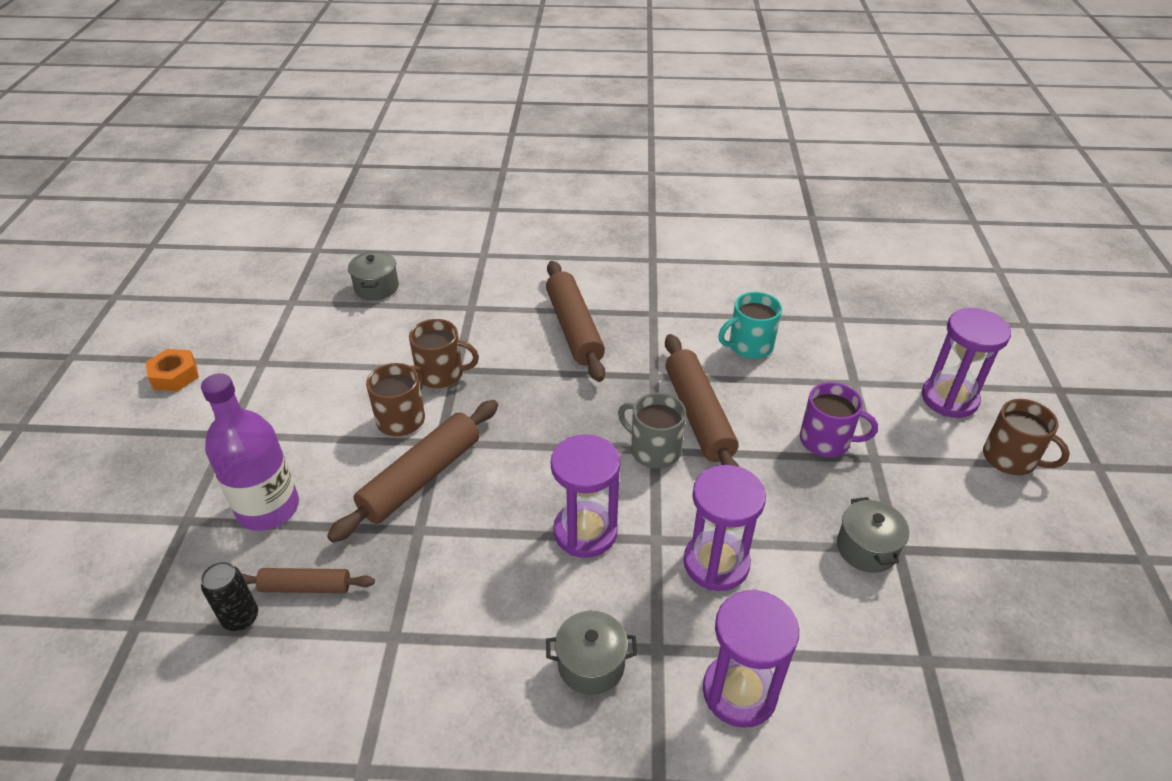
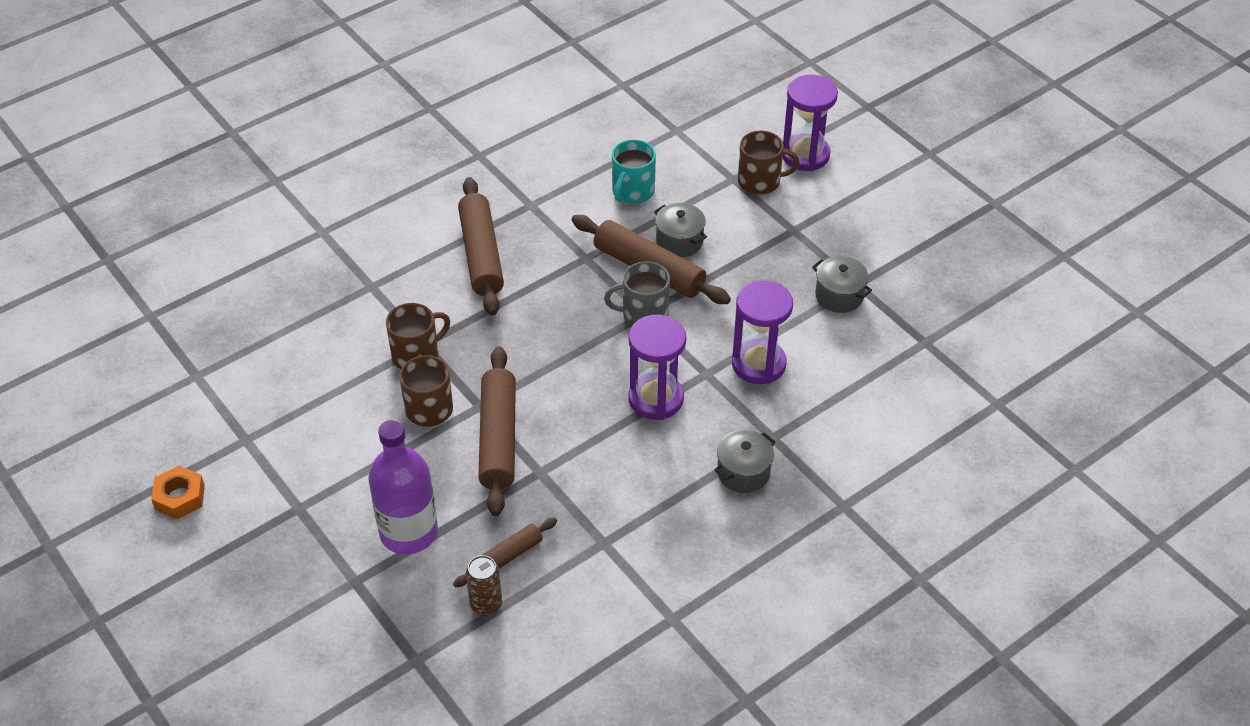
camera: 40 degrees left, 5 degrees up
black can [201,561,258,631] -> brown can [466,555,502,616]
grey pot [348,251,399,301] -> grey pot moved to [654,203,707,257]
brown rolling pin [546,261,605,382] -> brown rolling pin turned 45 degrees clockwise [458,177,504,315]
purple hourglass [703,589,799,728] -> none
purple mug [800,382,878,457] -> none
brown mug [983,399,1070,475] -> brown mug moved to [738,131,800,194]

